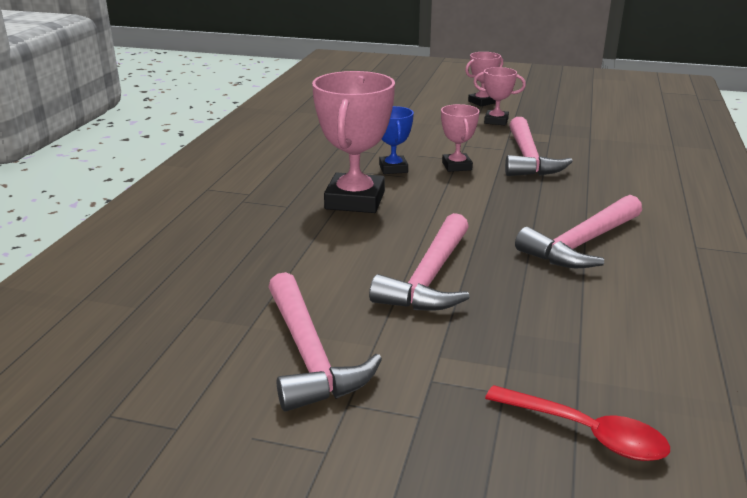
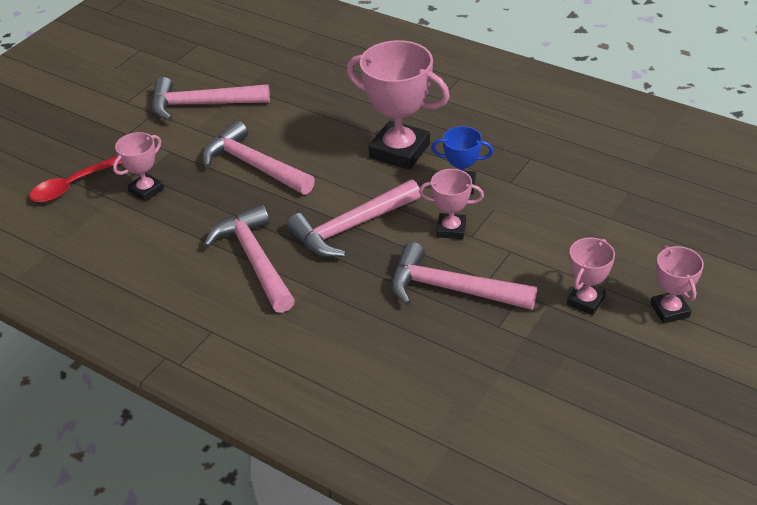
camera: 110 degrees right, 15 degrees up
none -> pink trophy [113,132,164,202]
none -> pink hammer [287,179,421,258]

